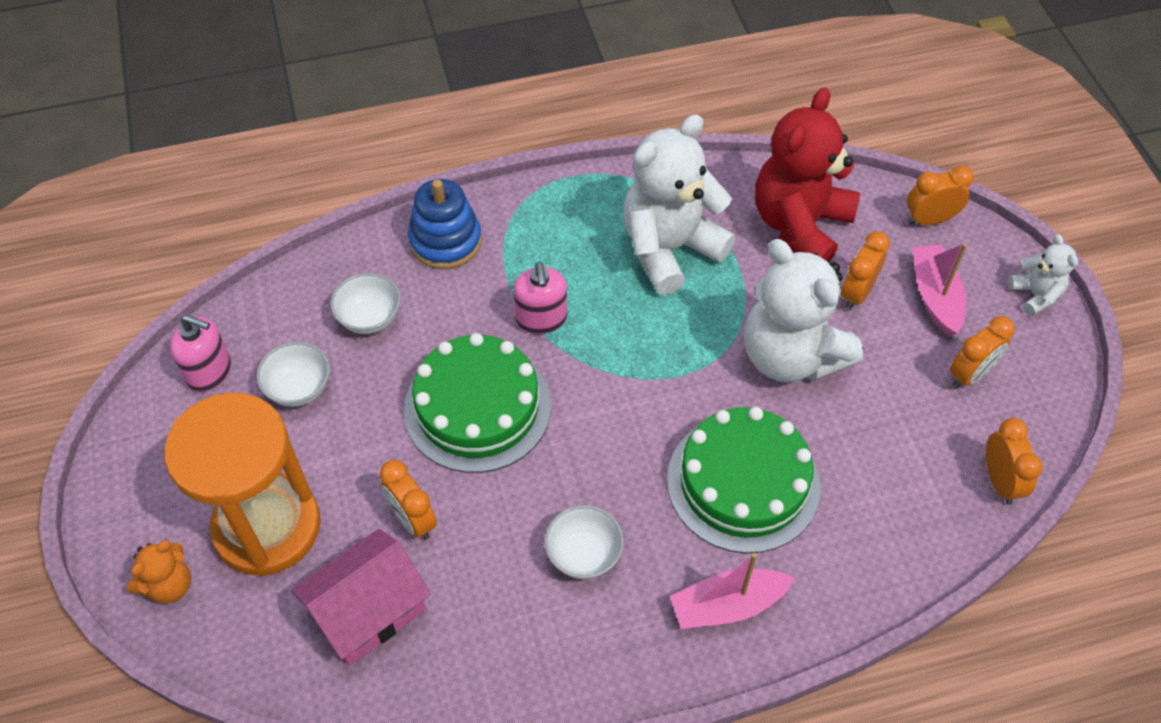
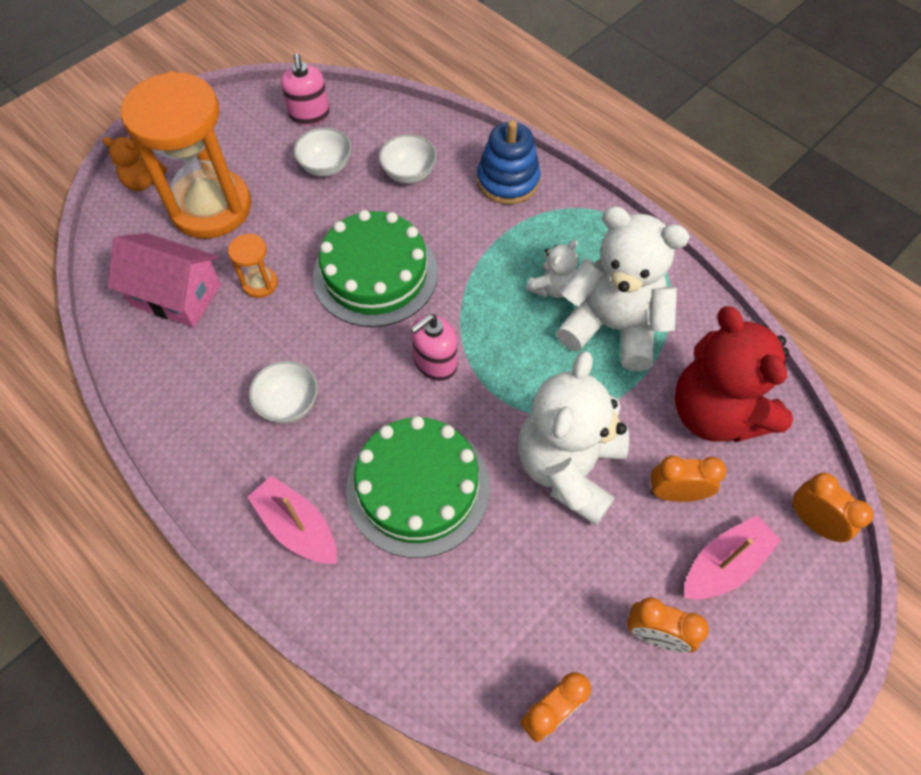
camera: 60 degrees right, 5 degrees up
orange clock [380,460,437,540] -> orange hourglass [228,233,278,298]
pink soap dispenser [513,262,567,334] -> pink soap dispenser moved to [411,314,457,381]
red teddy bear [755,87,860,263] -> red teddy bear turned 120 degrees counterclockwise [675,306,793,442]
white teddy bear [1008,234,1078,316] -> white teddy bear moved to [526,239,578,298]

